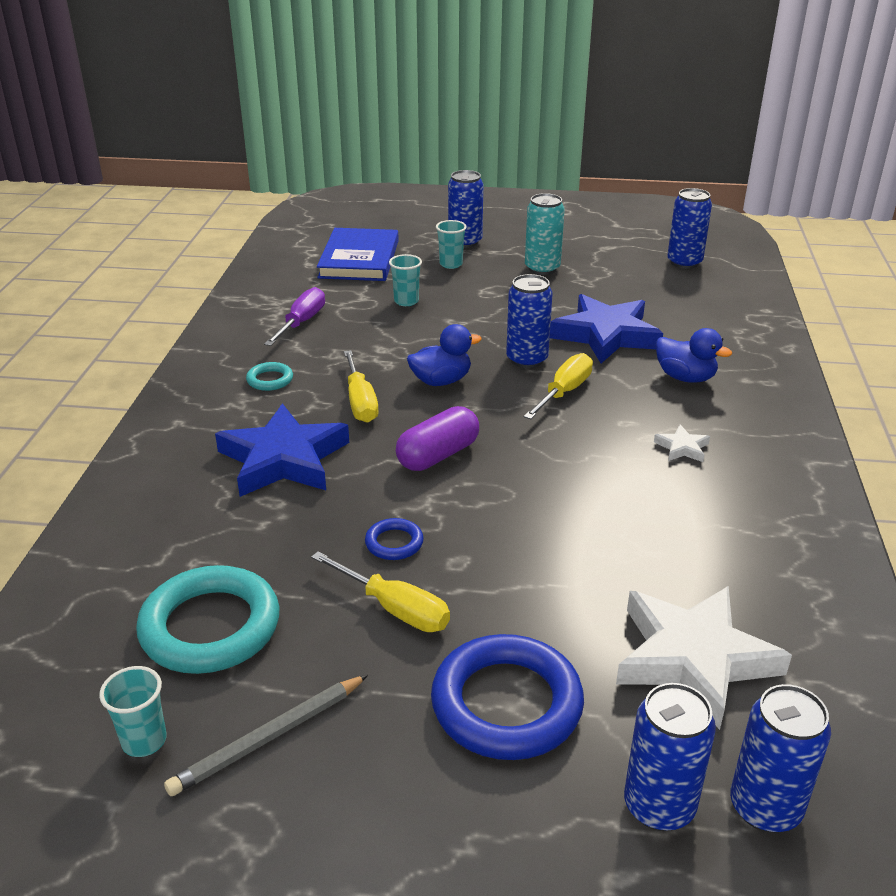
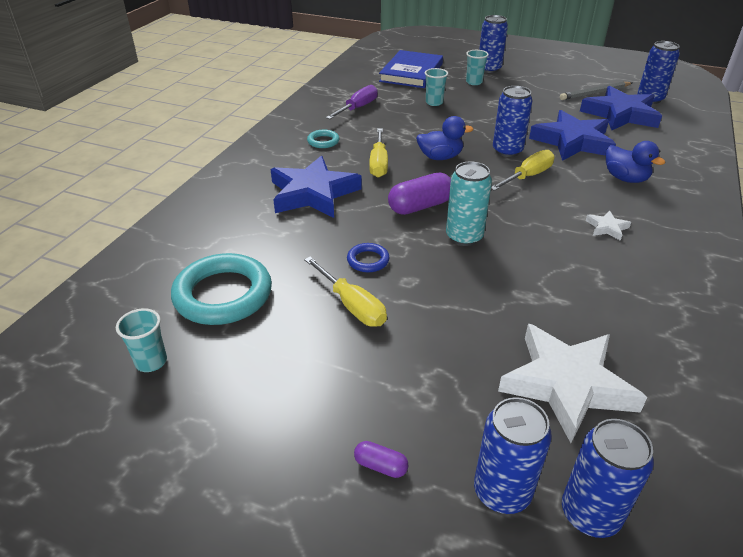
camera: 15 degrees right, 5 degrees up
grey pencil [164,675,368,796] -> grey pencil moved to [560,82,632,100]
blue ring [431,634,584,760] -> none
turquoise can [525,193,565,275] -> turquoise can moved to [446,161,492,246]
none -> purple capsule [354,441,408,478]
none -> blue star [580,86,662,130]

